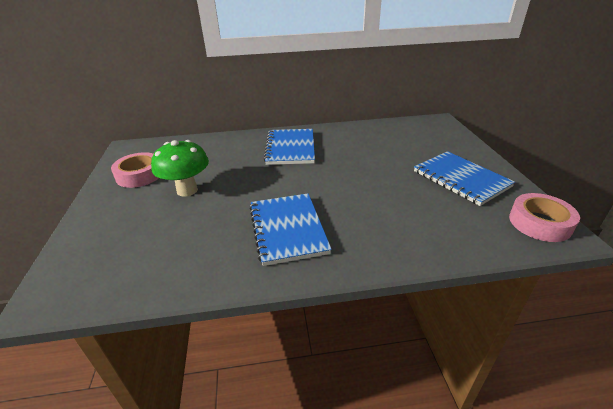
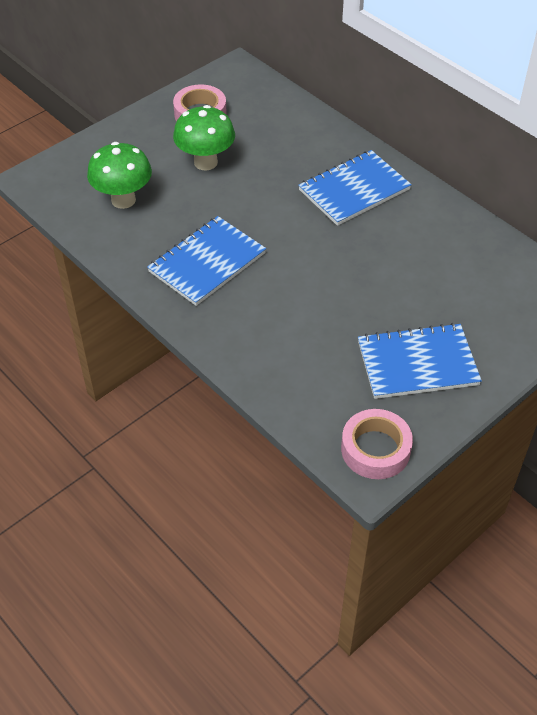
camera: 55 degrees right, 15 degrees up
blue notebook [414,151,515,206] -> blue notebook turned 60 degrees clockwise [358,323,482,399]
none -> green mushroom [87,142,152,209]

